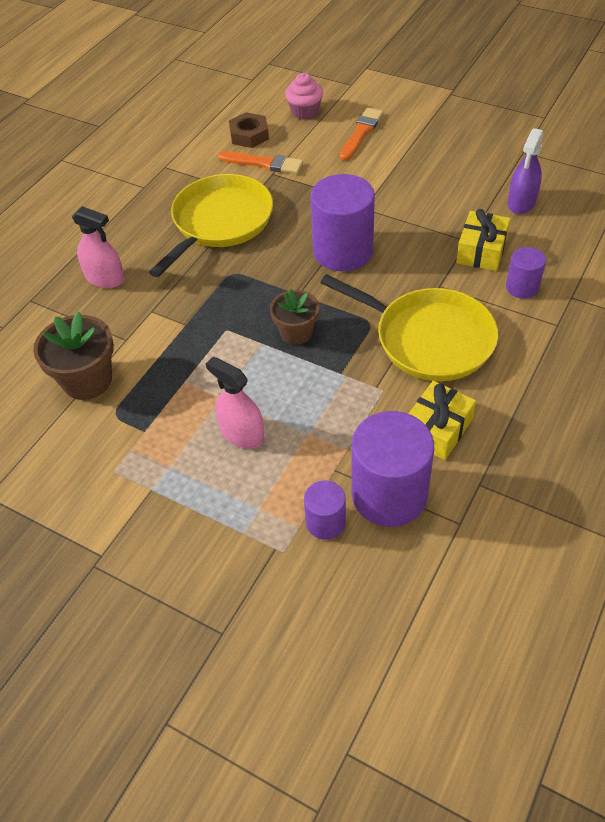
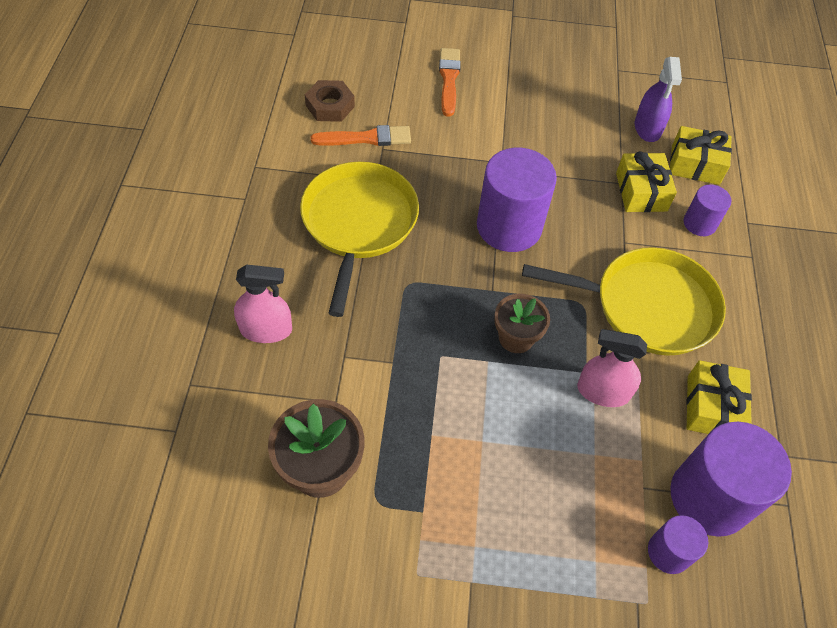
camera: 30 degrees left, 5 degrees up
pink spray bottle [206,357,264,449] -> pink spray bottle moved to [577,329,647,407]
pink cupcake [285,73,323,120] -> none
none -> yellow gift [670,126,732,185]

